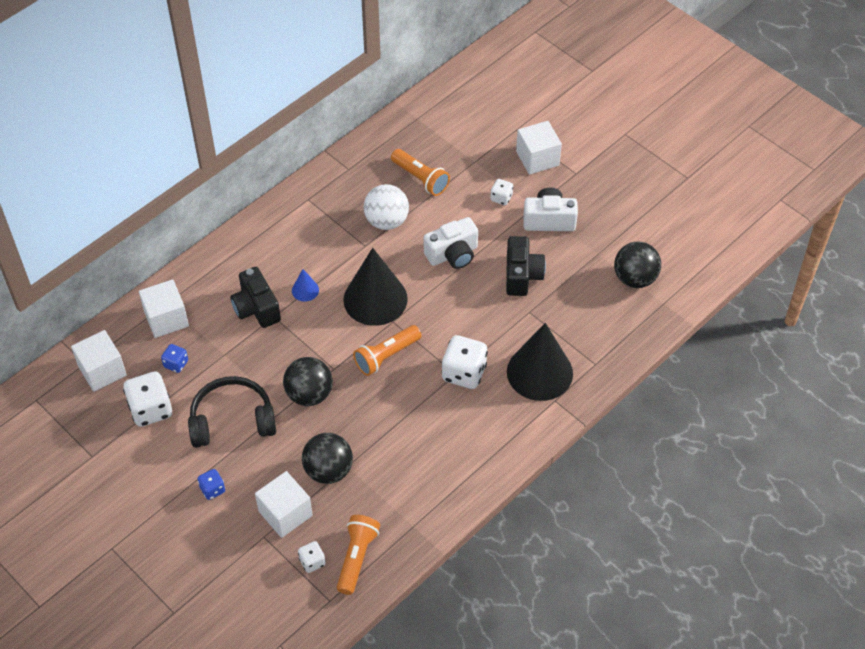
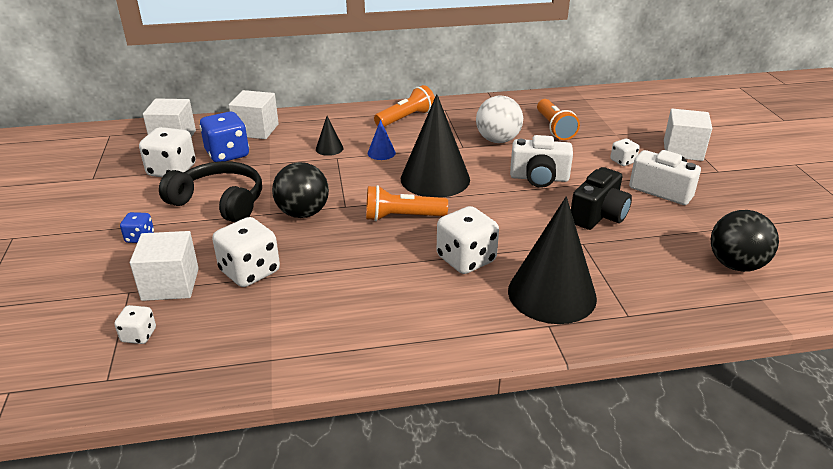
camera: 35 degrees right, 20 degrees down
blue dice [161,344,188,373] -> blue dice [199,112,249,162], size x1.89
black camera [230,267,281,328] -> black cone [316,116,344,156]
black ball [302,433,353,484] -> white dice [212,217,280,287]
orange flashlight [337,515,380,595] -> orange flashlight moved to [374,85,435,127]

